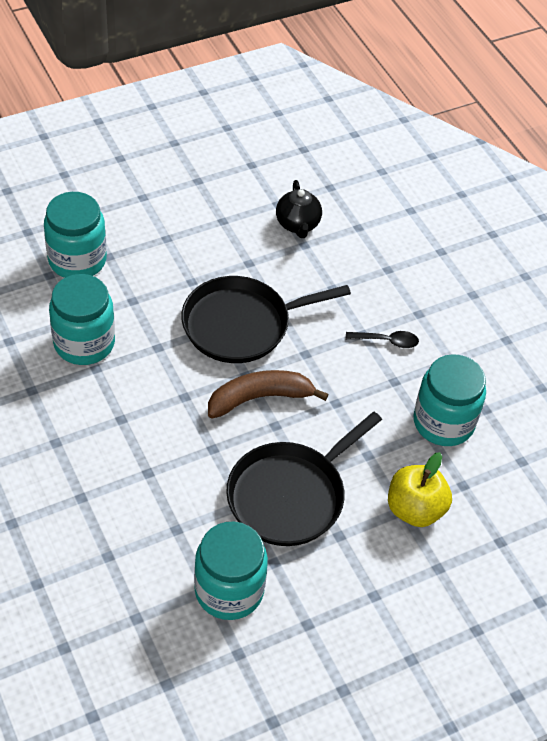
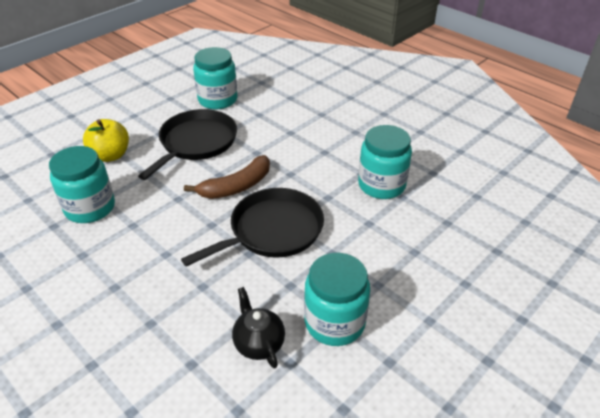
camera: 165 degrees right, 10 degrees down
turquoise jar [44,192,107,278] -> turquoise jar moved to [304,253,370,346]
black spoon [346,331,419,348] -> none

